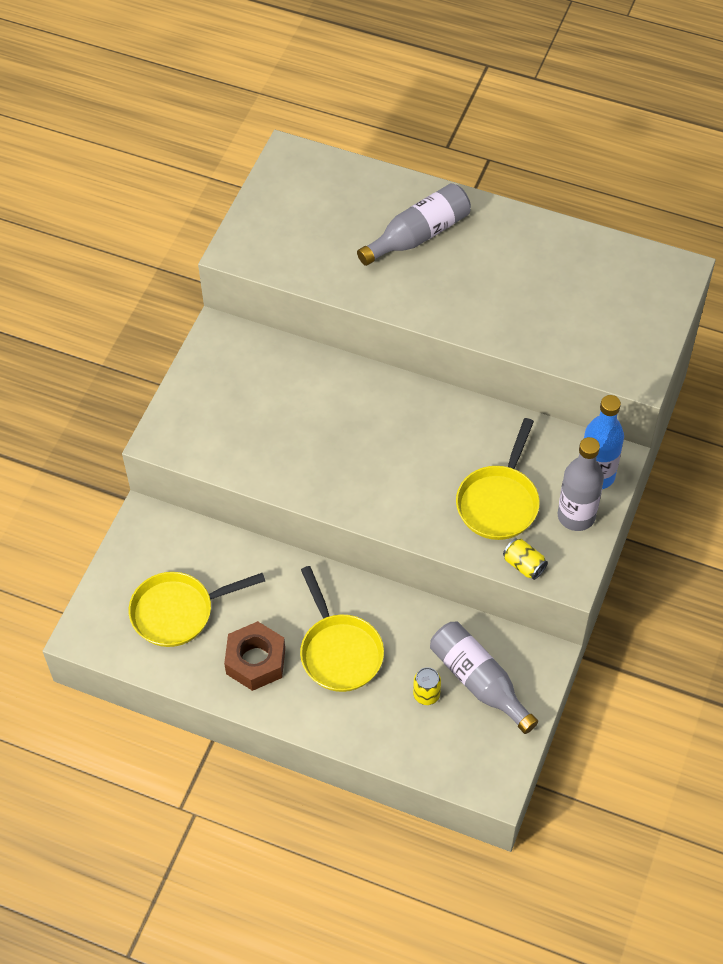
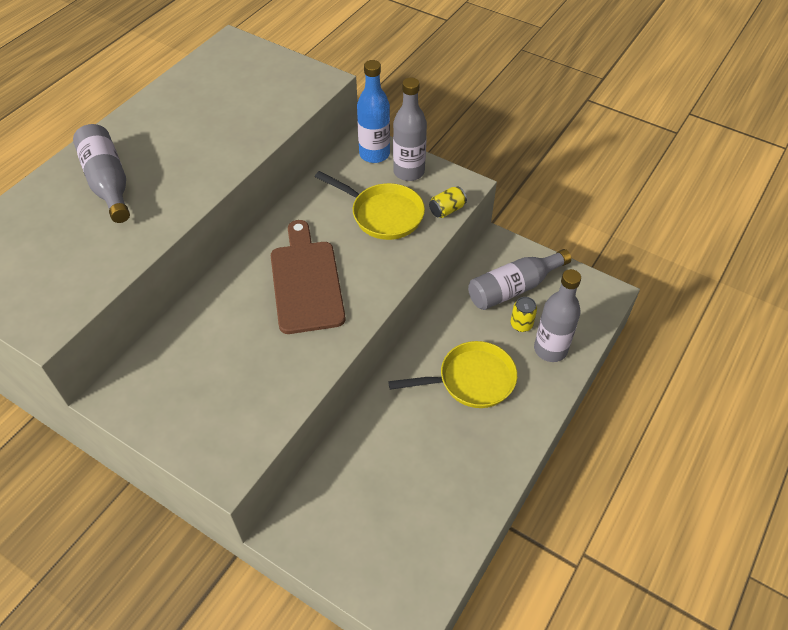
camera: 80 degrees left, 5 degrees down
yellow pan [129,572,265,647] -> none
brown nut [224,621,285,691] -> none
none -> brown cutting board [271,220,345,334]
none -> grey bottle [534,269,581,362]

